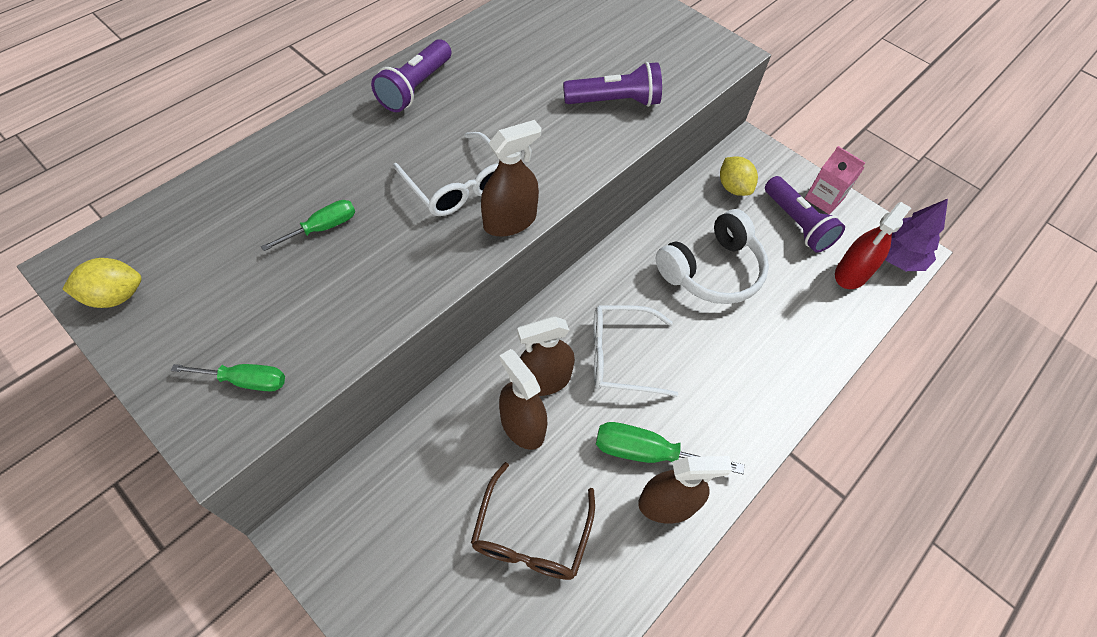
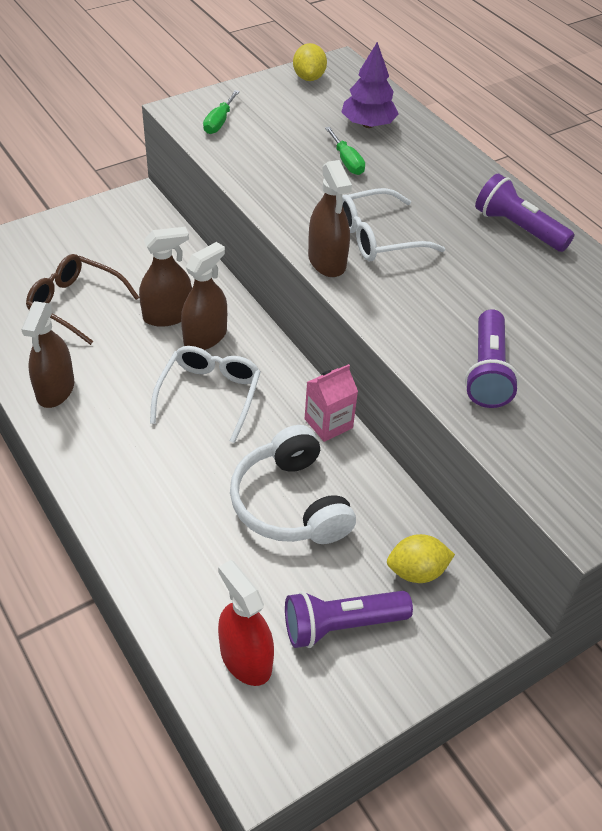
camera: 105 degrees right, 10 degrees down
brown spray bottle [517,316,575,396] -> brown spray bottle turned 45 degrees clockwise [181,242,227,350]
green screwdriver [596,422,744,474] -> none
pink carton [805,146,866,214] -> pink carton moved to [305,364,358,442]
purple tree [885,199,948,271] -> purple tree moved to [342,42,399,128]

